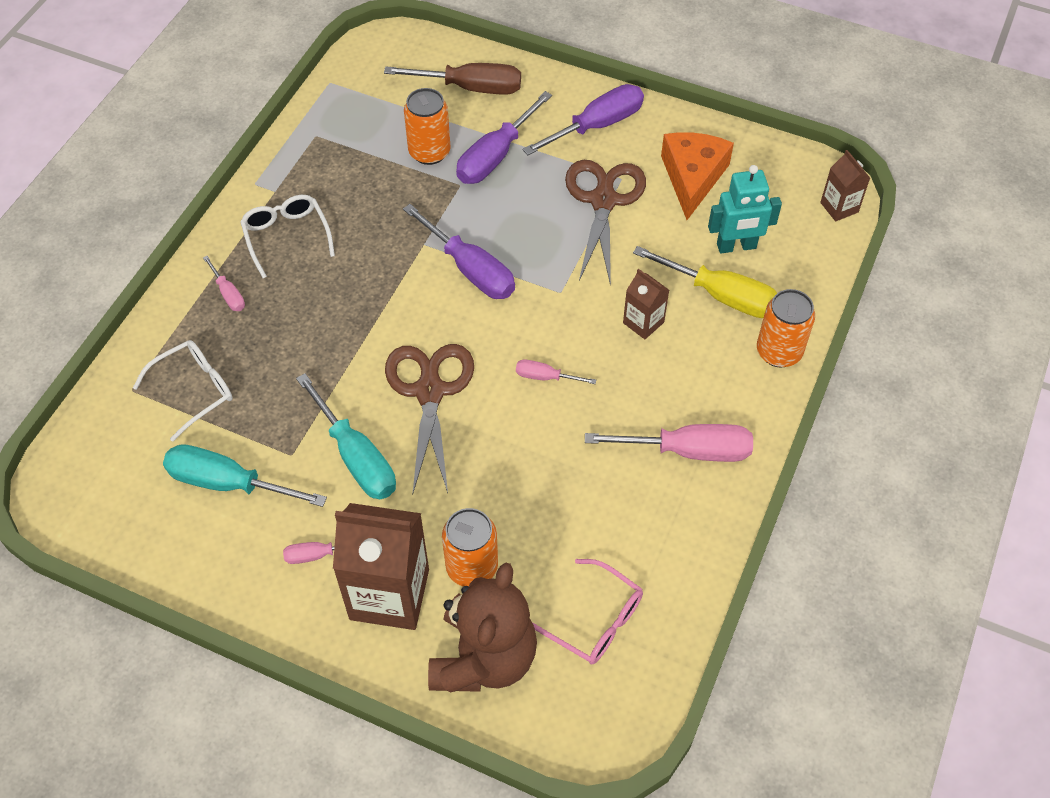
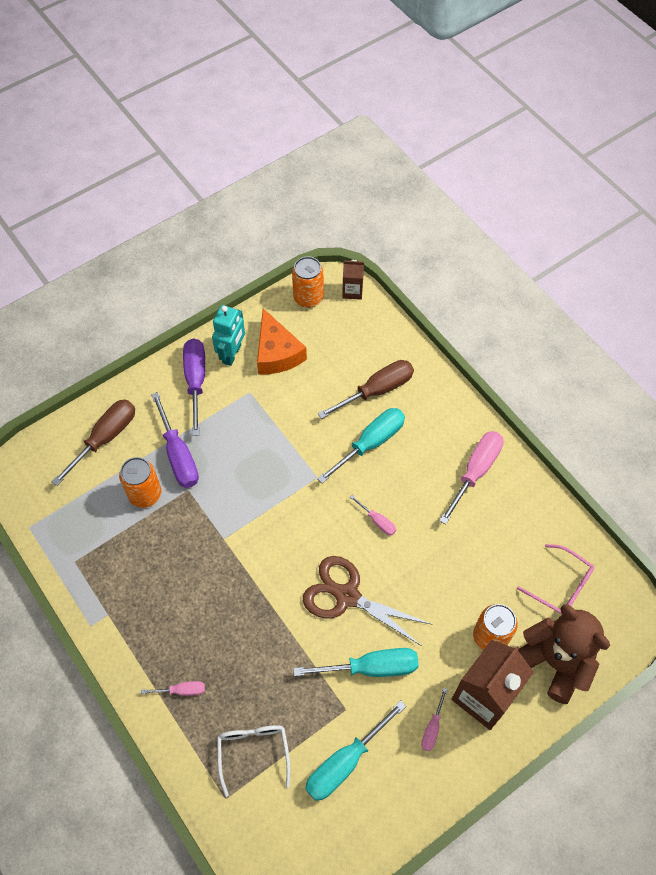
camera: 60 degrees left, 5 degrees up
white glasses [240,195,335,278] -> none
purple screwdriver [403,204,515,299] -> none
pink screwdriver [516,360,596,384] -> pink screwdriver turned 90 degrees counterclockwise [350,495,396,536]
pink glasses [532,559,643,665] -> pink glasses turned 60 degrees clockwise [517,544,594,615]
brown scissors [565,160,646,286] -> none
brown carton [623,269,669,339] -> turquoise screwdriver [317,408,405,483]
yellow screwdriver [633,246,777,318] -> brown screwdriver [318,360,414,419]
orange cheese [661,132,734,220] -> orange cheese turned 150 degrees counterclockwise [257,308,307,375]
turquoise robot [708,165,782,253] -> turquoise robot moved to [212,305,245,366]
orange can [757,289,815,367] -> orange can moved to [292,256,324,308]

